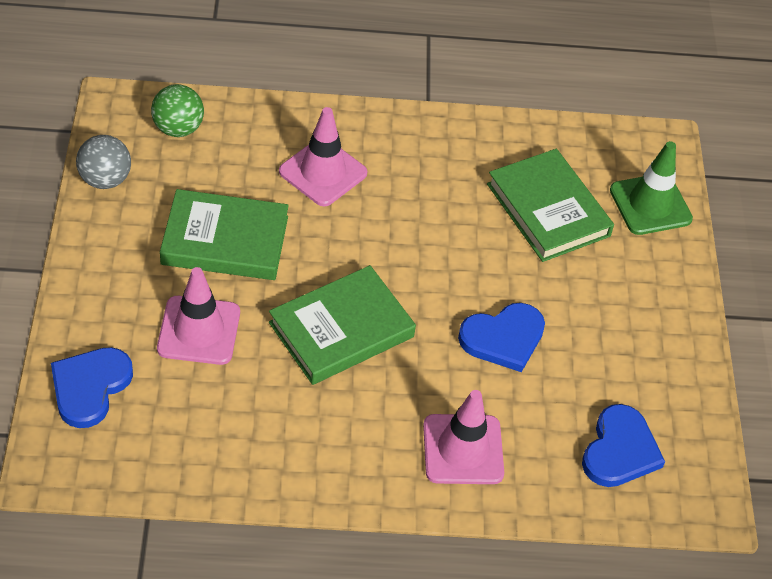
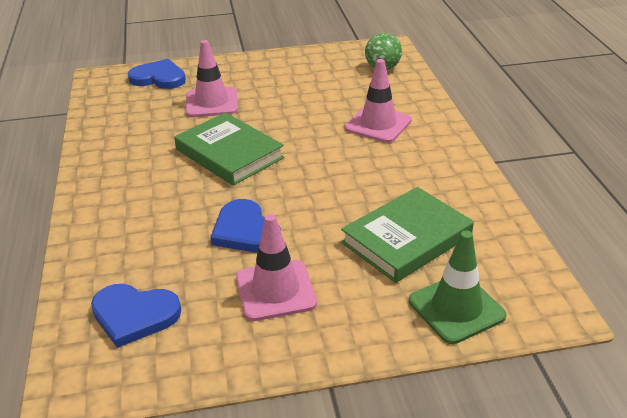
camera: 85 degrees right, 15 degrees down
grey ball [76,135,131,189] -> none
green book [160,189,289,280] -> none
pink traffic cone [423,390,504,484] -> pink traffic cone moved to [236,214,317,321]

